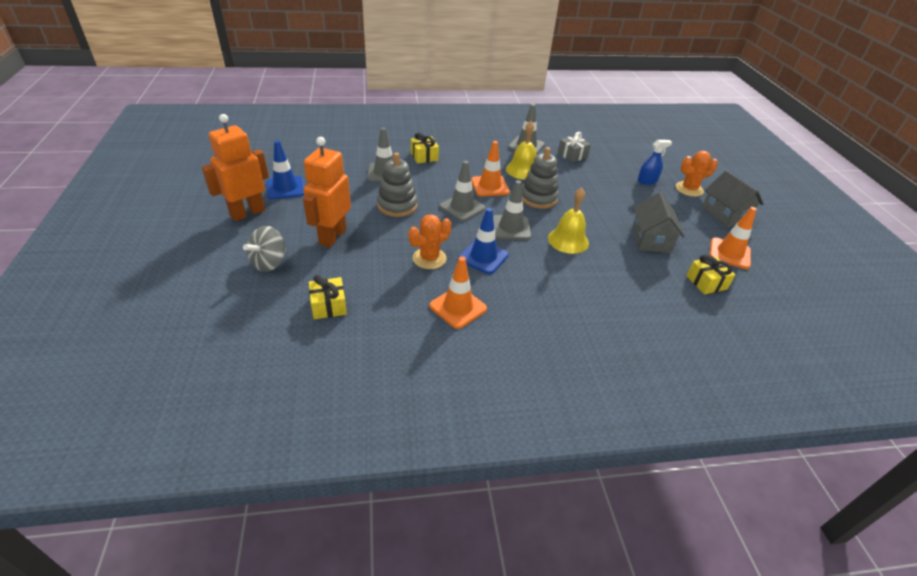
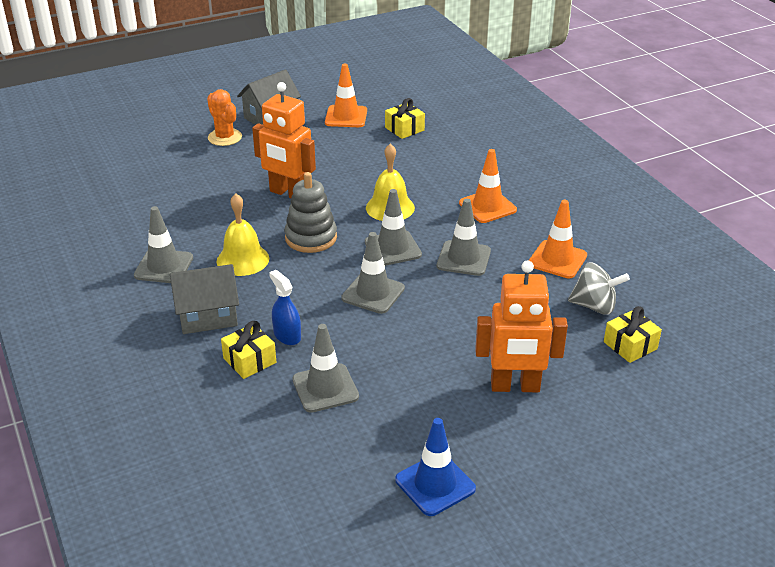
camera: 105 degrees left, 5 degrees down
orange robot [202,114,269,221] -> orange robot moved to [252,82,316,198]
grey spinning top [243,226,286,272] -> grey spinning top moved to [568,262,630,315]
grey stacking toy [377,153,418,217] -> none
orange cactus [409,214,451,269] -> none
blue traffic cone [458,208,509,274] -> grey traffic cone [437,199,491,276]
orange traffic cone [471,141,510,197] -> orange traffic cone moved to [459,149,517,223]
grey gift [558,132,591,163] -> none
grey house [632,192,685,253] -> grey house moved to [170,264,239,334]
blue spray bottle [638,140,672,185] -> blue spray bottle moved to [269,270,301,345]

